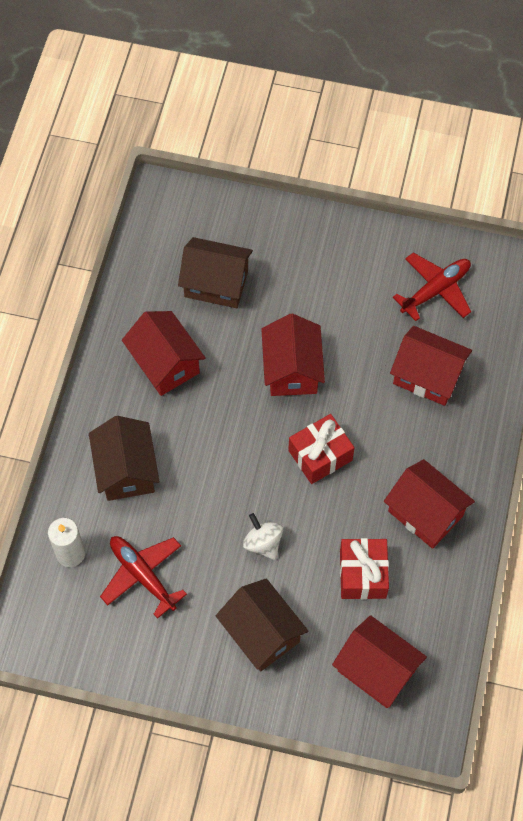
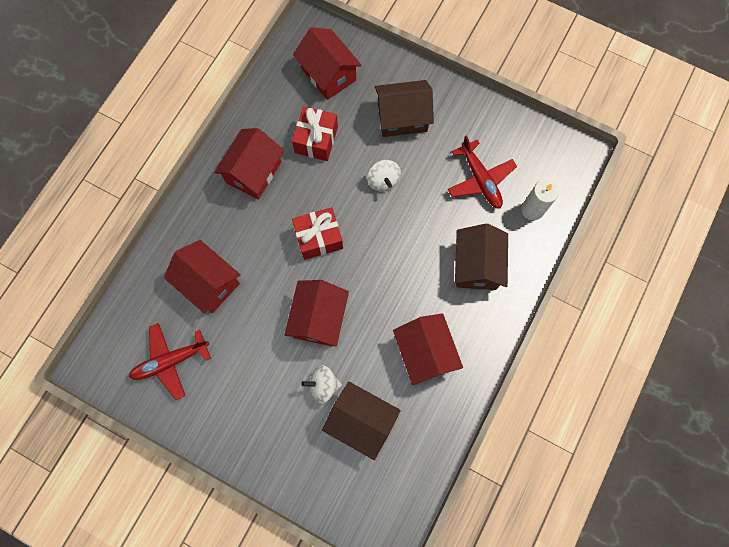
camera: 165 degrees left, 10 degrees up
brown house [216,578,308,671] -> brown house turned 75 degrees counterclockwise [375,80,434,137]
red house [384,459,475,549] -> red house turned 60 degrees clockwise [214,128,284,199]
none -> white spinning top [301,365,342,404]

